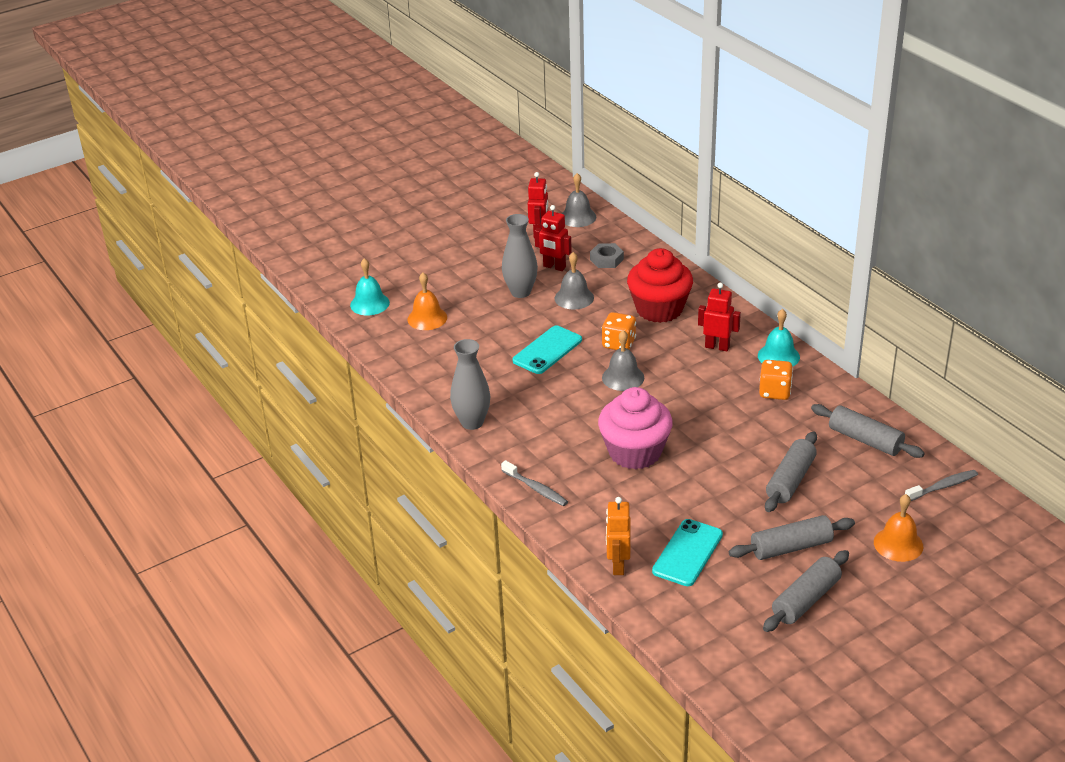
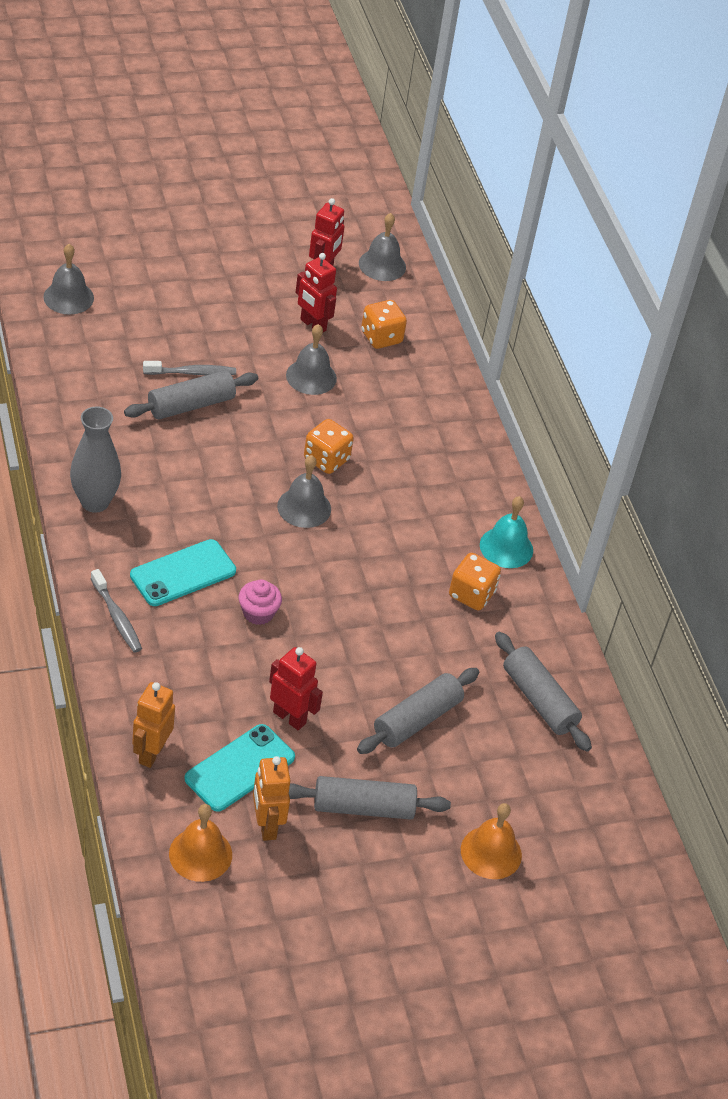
camera: 10 degrees right, 10 degrees up
turquoise bell [350,258,390,315] -> grey bell [43,244,94,314]
orange bell [407,273,447,330] -> orange bell moved to [169,804,232,882]
grey vase [502,214,538,298] -> none
turquoise phone [512,326,582,374] -> turquoise phone moved to [130,539,236,606]
grey nut [590,243,624,268] -> orange dice [361,300,407,349]
pink cupcake [598,387,673,470] -> pink cupcake [239,580,282,625], size x0.47
red cupcake [627,248,693,323] -> none
red robot [698,283,741,351] -> red robot moved to [269,647,323,730]
grey rolling pin [763,550,849,632] -> grey rolling pin moved to [124,370,258,419]
grey toothbrush [905,470,978,501] -> grey toothbrush moved to [143,361,236,376]
none -> orange robot [253,756,290,841]

